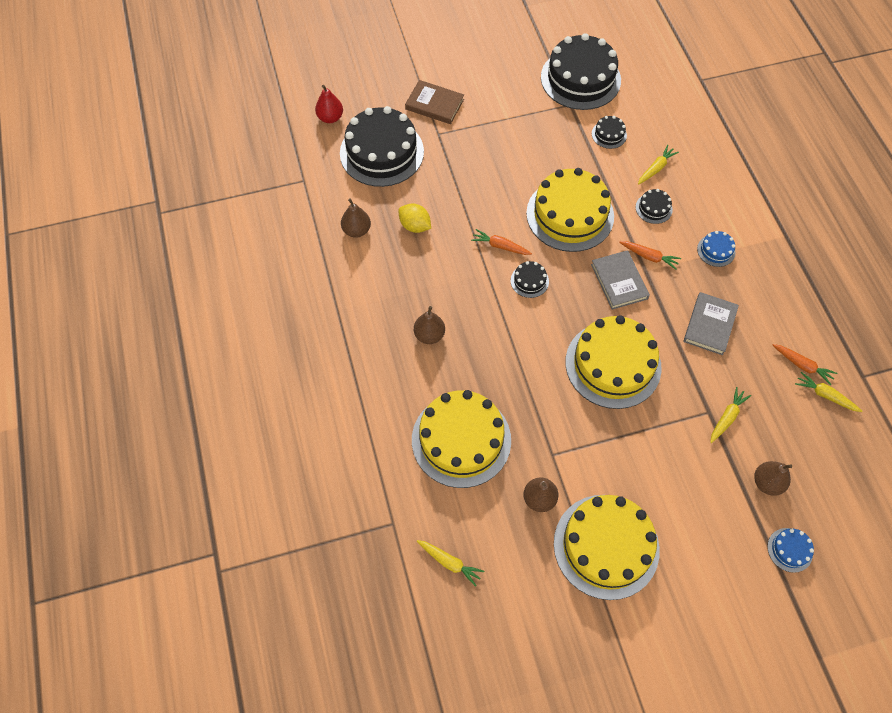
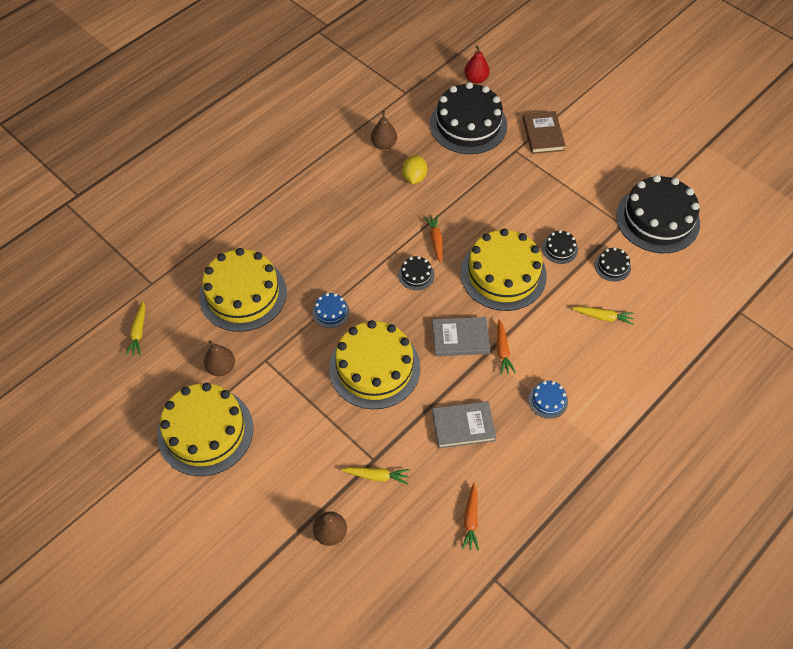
camera: 60 degrees right, 5 degrees down
brown pear [414,306,445,344] -> none
grey book [591,250,650,310] -> grey book turned 45 degrees clockwise [432,317,490,356]
black cake [636,189,673,224] -> black cake moved to [542,230,578,264]
blue cake [767,528,814,573] -> blue cake moved to [312,293,350,328]
yellow carrot [795,372,862,412] -> none

